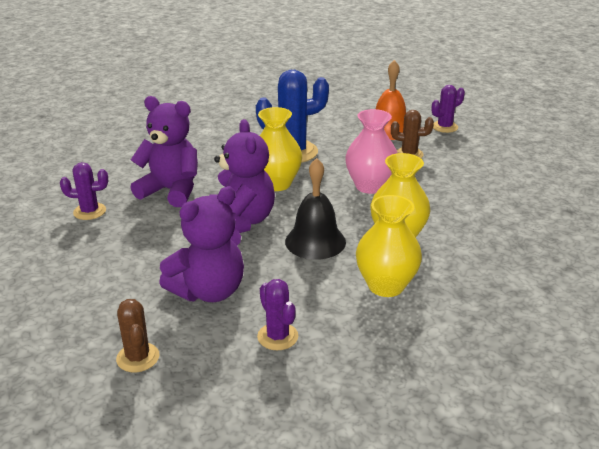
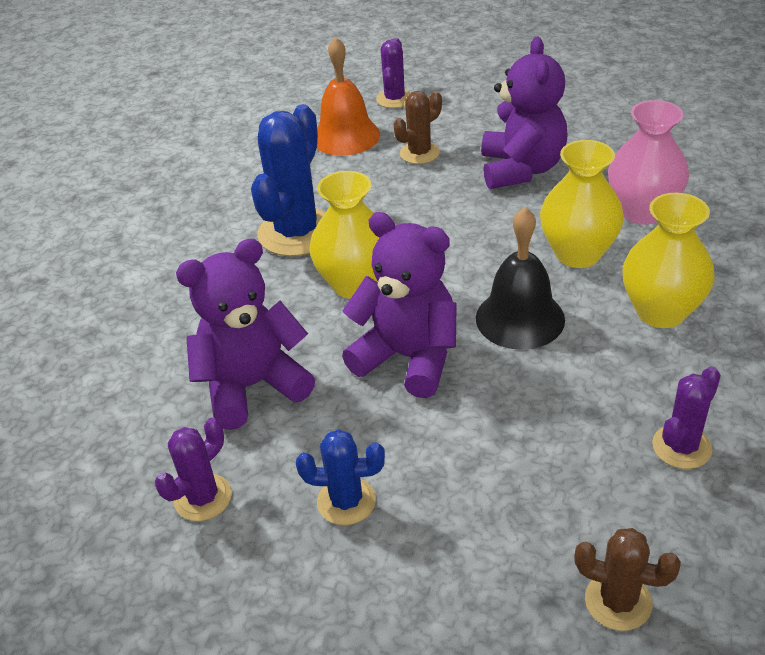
camera: 45 degrees left, 10 degrees up
purple teddy bear [159,186,244,302] -> purple teddy bear moved to [481,37,567,189]
purple cactus [257,279,298,350] -> purple cactus turned 60 degrees counterclockwise [652,366,721,469]
pink vase [345,109,397,194] -> pink vase moved to [608,100,689,224]
none -> blue cactus [296,429,385,525]

